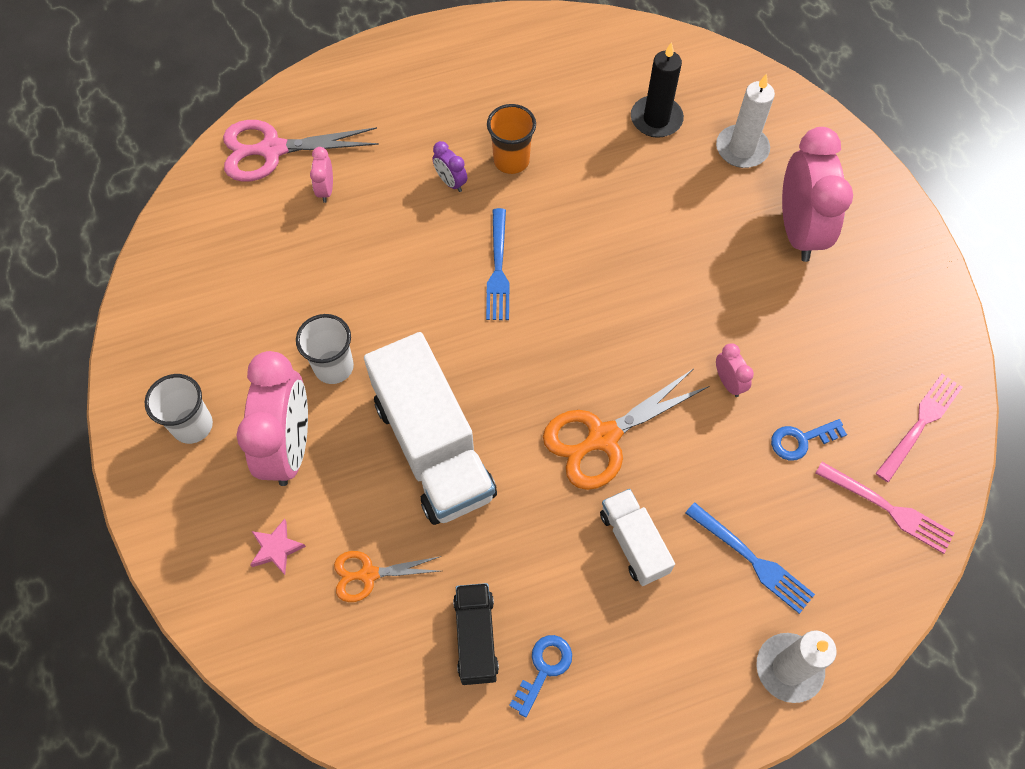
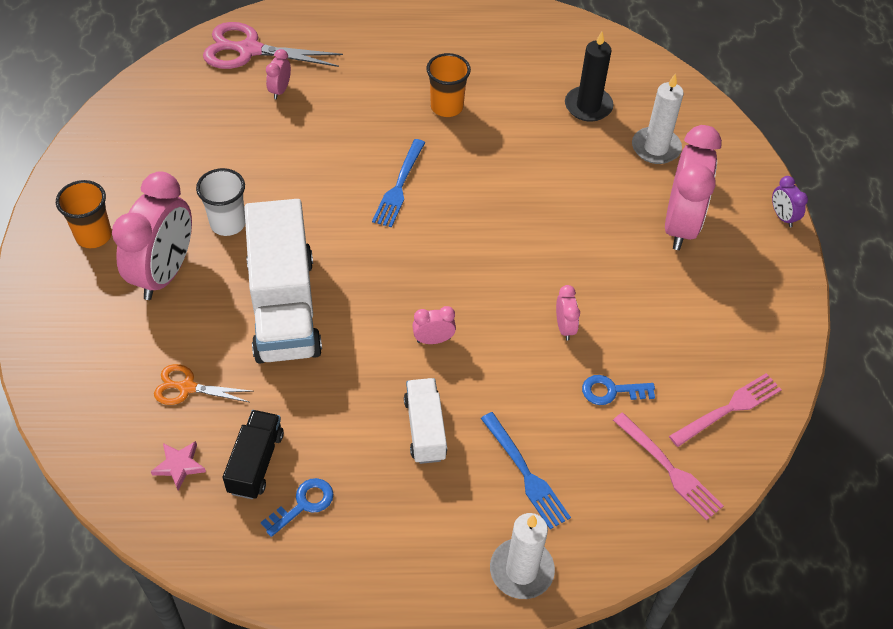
camera: 15 degrees right, 10 degrees down
white cup [145,374,213,444] -> orange cup [56,180,112,248]
pink star [250,519,306,575] -> pink star moved to [151,441,206,491]
purple clock [432,141,467,192] -> purple clock moved to [772,176,808,227]
orange scissors [543,369,709,490] -> pink clock [412,306,456,344]

